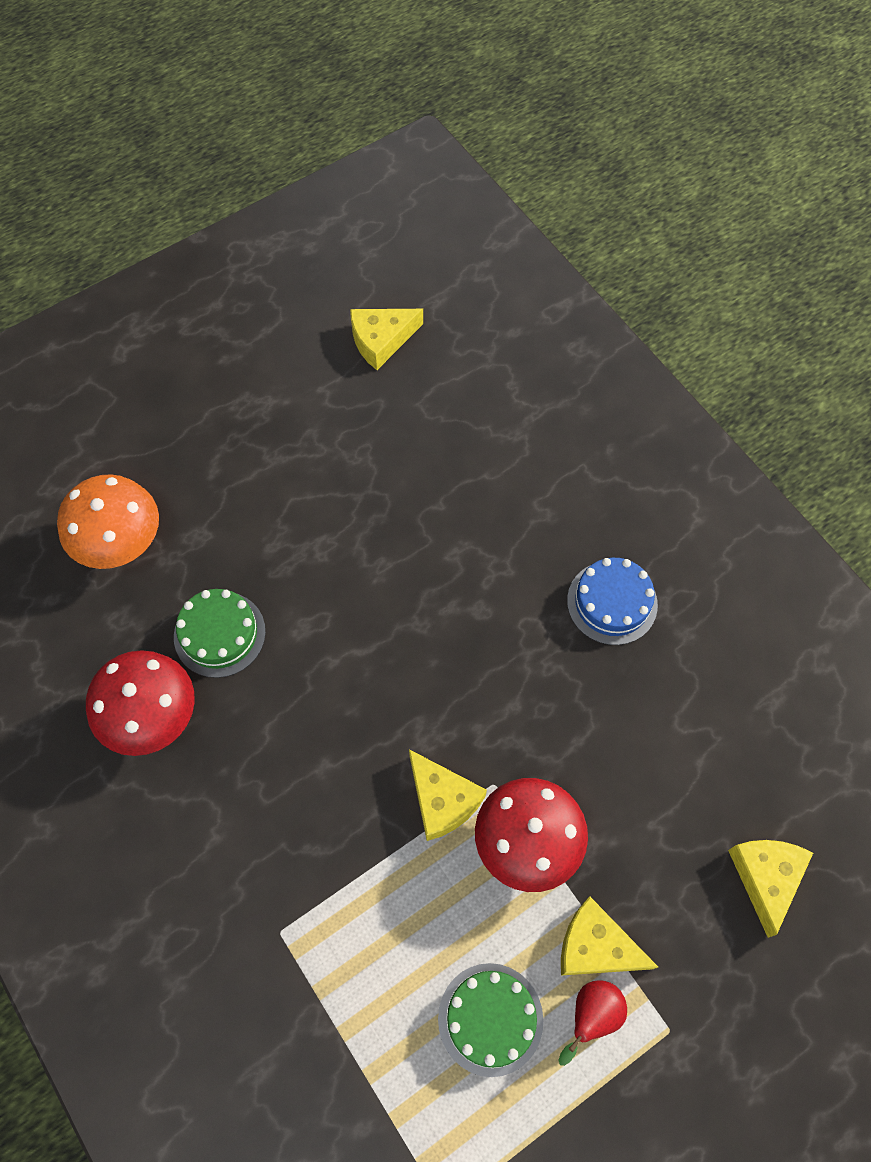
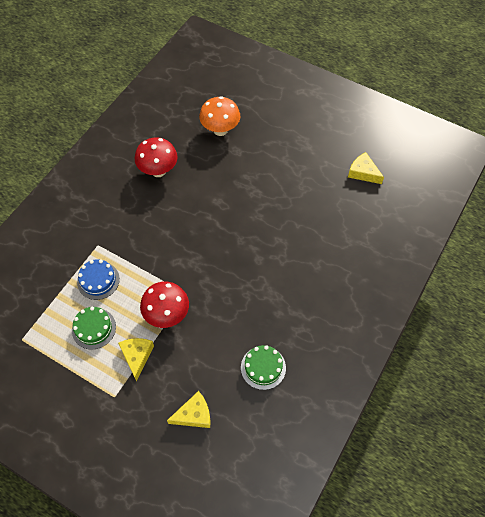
camera: 65 degrees right, 5 degrees down
green cake [174,589,266,678] -> green cake moved to [241,345,286,390]
yellow cheese [409,749,487,841] -> none
red pear [558,980,627,1066] -> none
blue cake [567,558,658,645] -> blue cake moved to [77,259,120,300]

